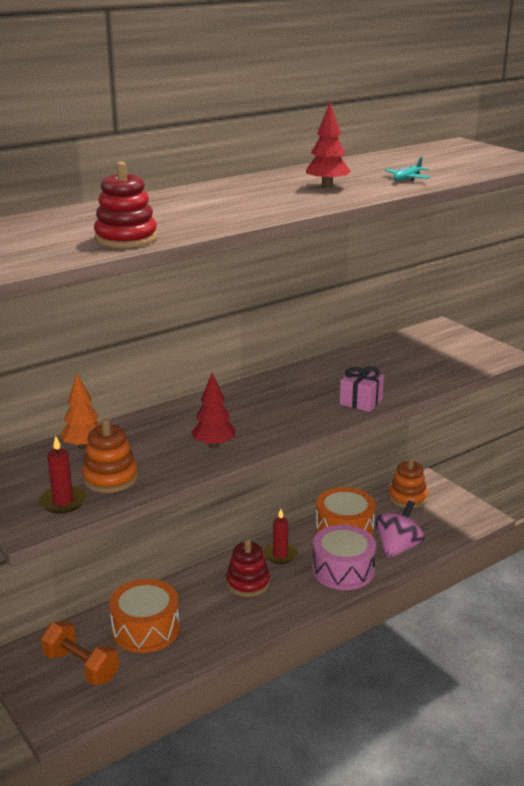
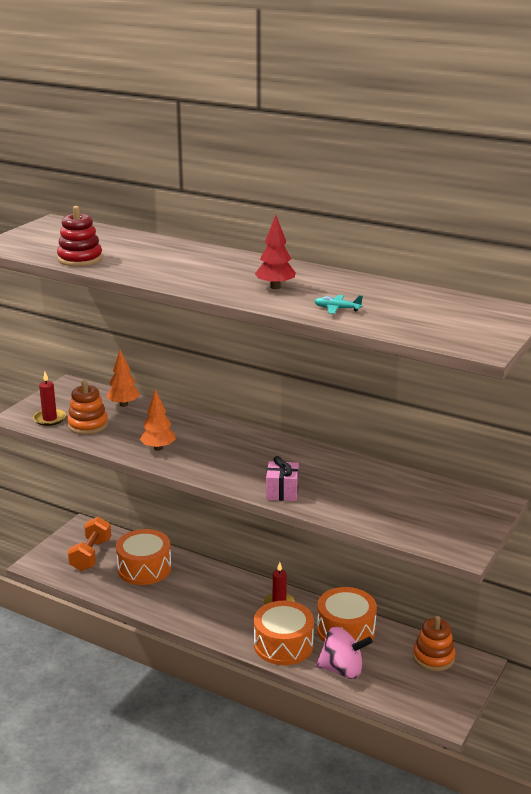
camera: 65 degrees right, 0 degrees up
red tree [191,372,236,448] -> orange tree [140,389,176,451]
red stacking toy [226,538,270,597] -> none
pink drum [312,525,376,590] -> orange drum [254,601,314,665]

